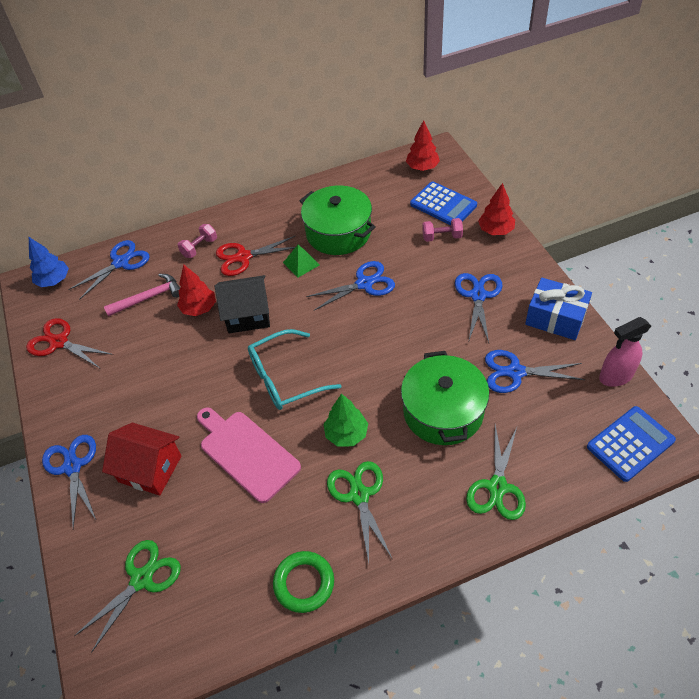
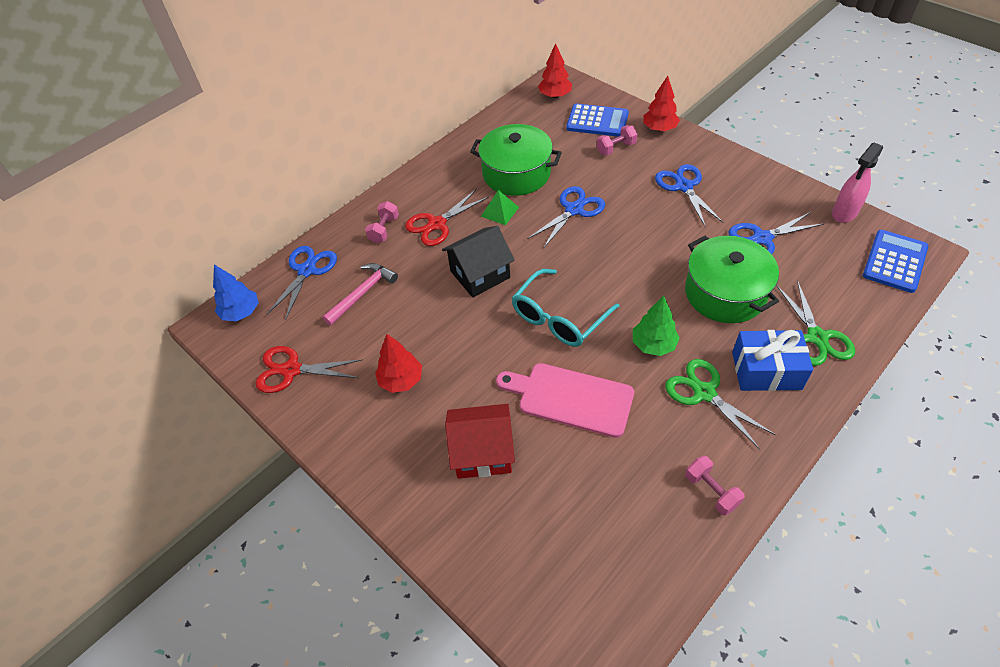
camera: 25 degrees left, 0 degrees up
blue scissors [42,435,96,529] -> none
green scissors [74,540,181,652] -> none
red tree [177,264,216,316] -> red tree moved to [375,334,422,393]
green ring [273,551,334,613] -> pink dumbbell [685,456,745,515]
blue gift [525,278,592,340] -> blue gift moved to [732,330,813,391]

